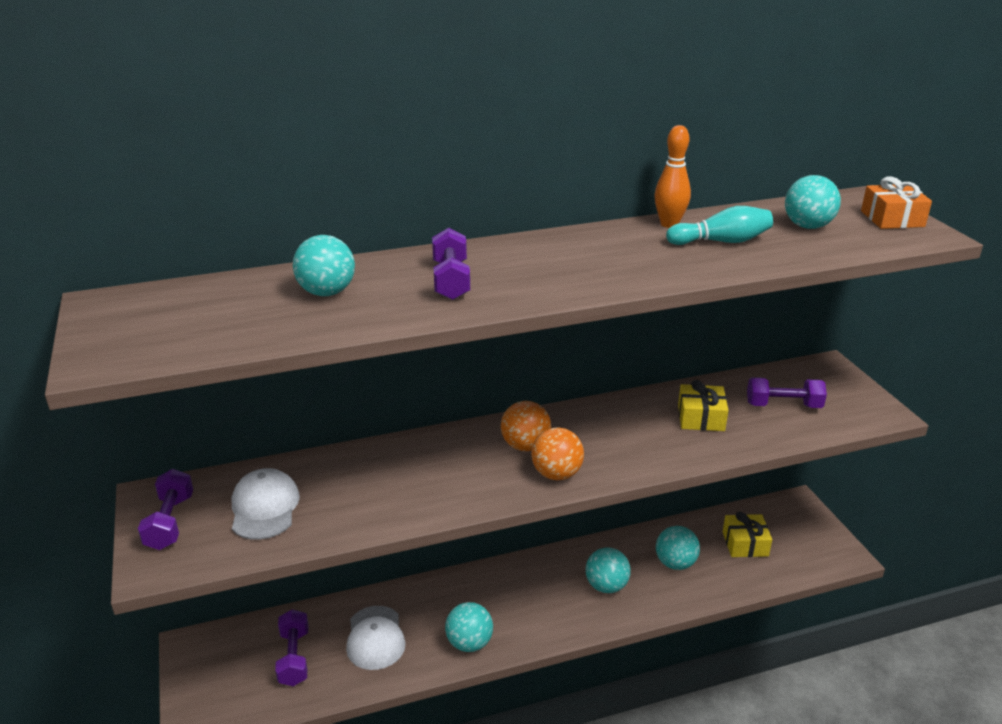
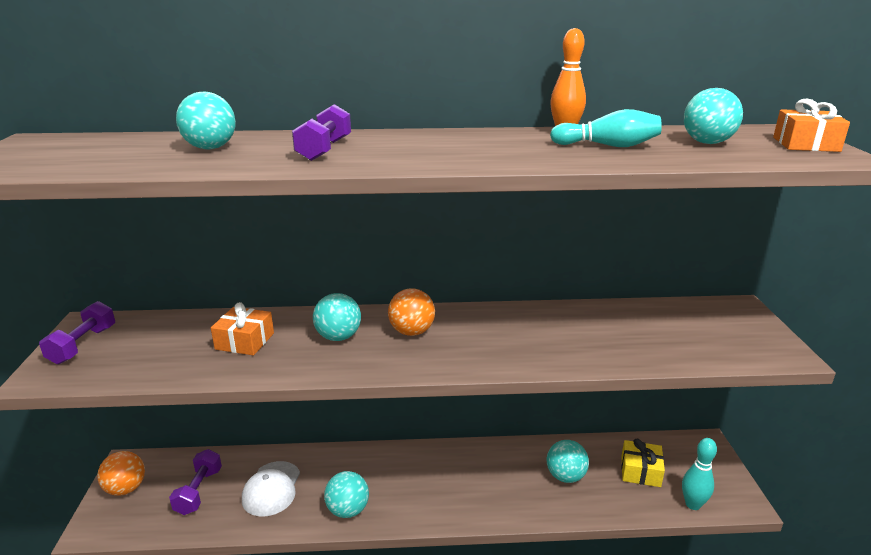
camera: 15 degrees right, 5 degrees down
white cap [232,468,300,540] -> none
orange ball [531,427,584,480] -> orange ball moved to [97,451,145,496]
turquoise ball [586,548,631,593] -> turquoise ball moved to [313,293,361,341]
yellow gift [678,380,729,431] -> none
purple dumbbell [747,377,827,408] -> none
none -> orange gift [211,302,274,355]
none -> turquoise bowling pin [682,438,717,510]

